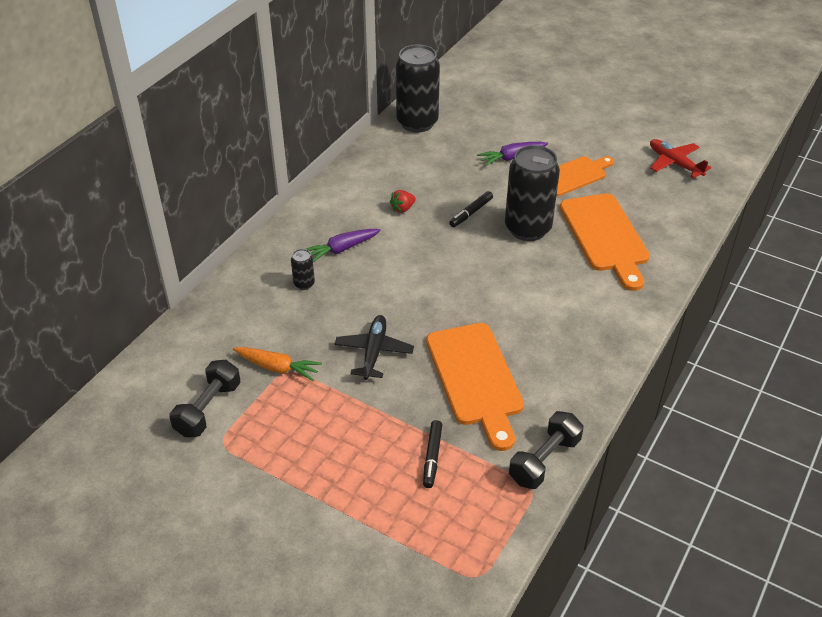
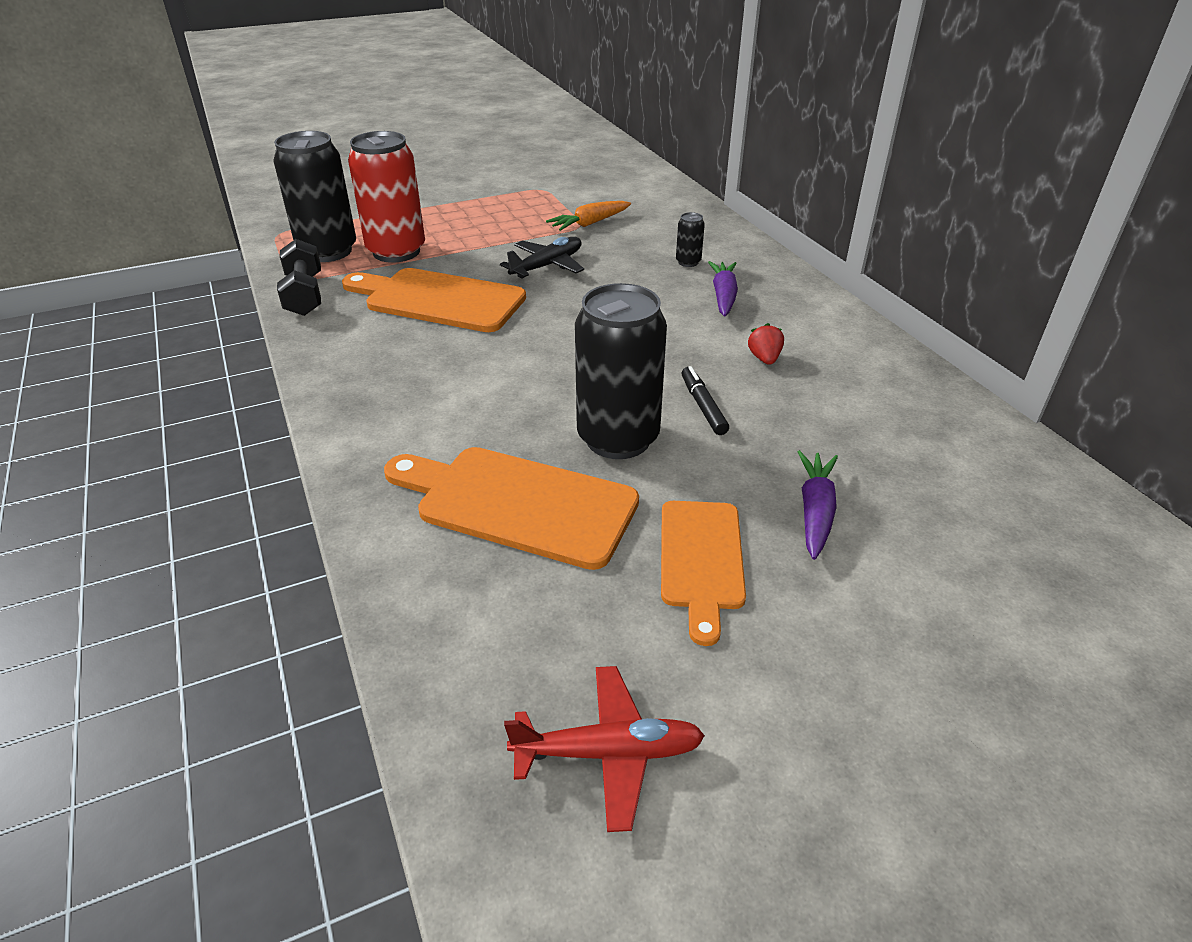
camera: 125 degrees right, 5 degrees down
black dumbbell [169,360,240,437] -> none
black plane [335,315,414,380] -> black plane turned 90 degrees counterclockwise [500,237,584,279]
black can [396,44,440,133] -> black can moved to [273,131,356,262]
black marker [423,420,442,488] -> red can [348,131,425,263]

